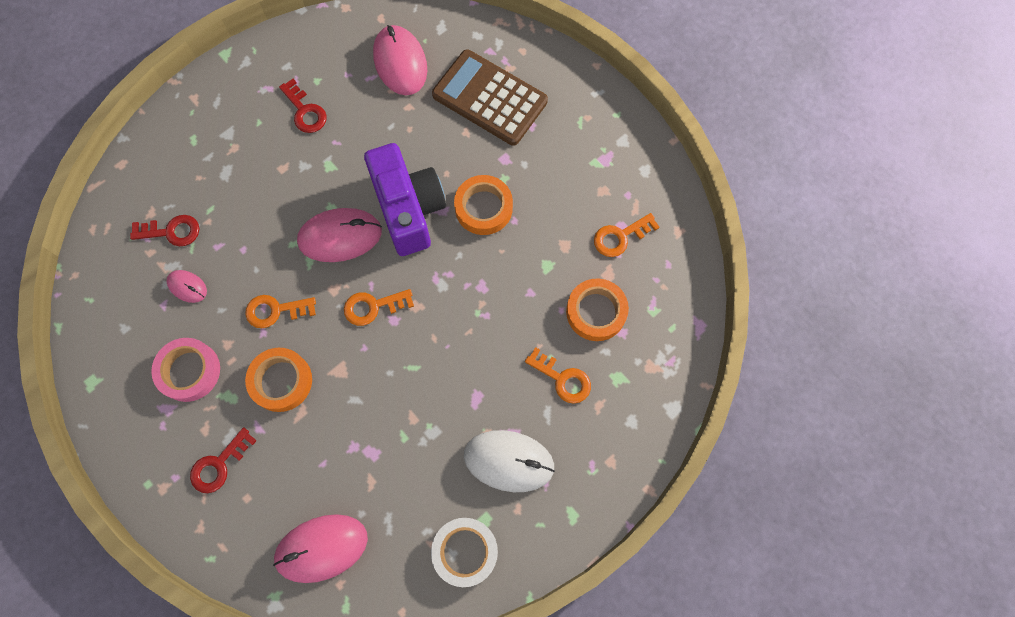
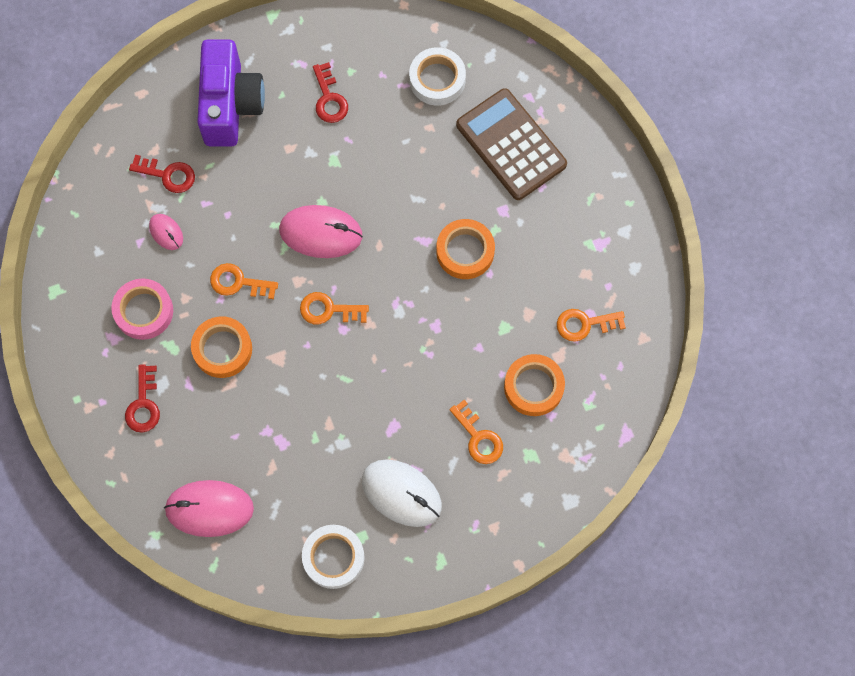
camera: 20 degrees right, 0 degrees up
red key [190,427,257,493] -> red key turned 60 degrees counterclockwise [125,364,160,433]
purple camera [364,143,446,256] -> purple camera moved to [197,40,265,147]
pink mouse [373,25,427,95] -> white tape [409,47,466,106]

